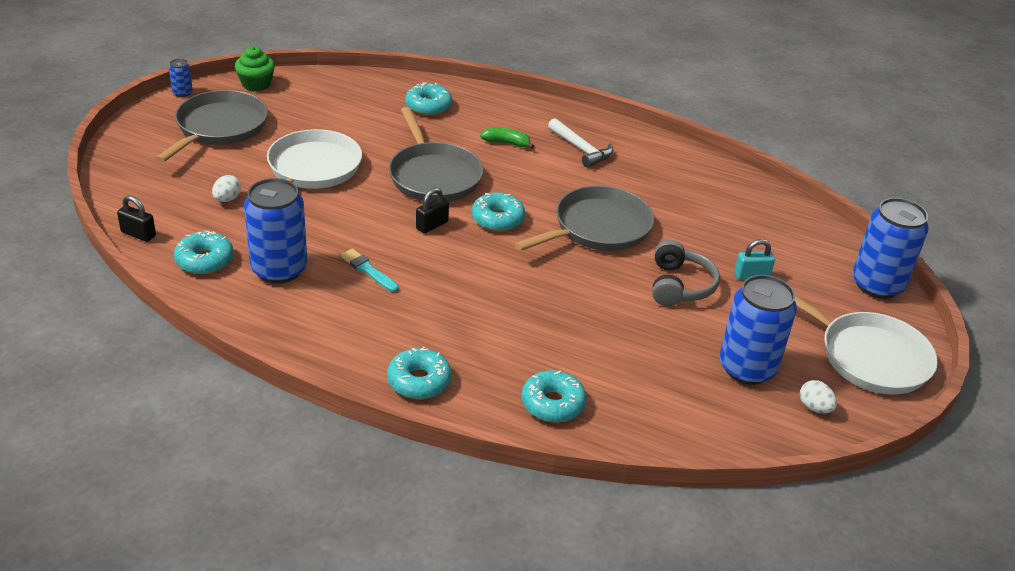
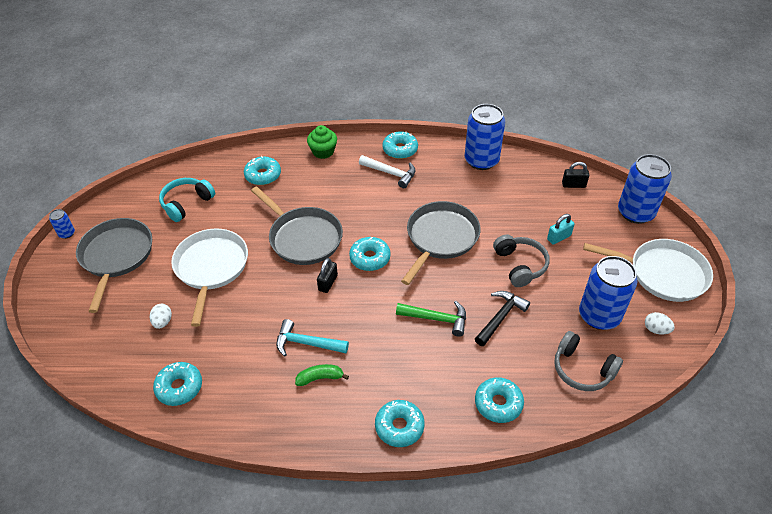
camera: 20 degrees left, 10 degrees up
black padlock [117,195,156,242] -> black padlock moved to [562,162,589,188]
green cupcake [235,46,275,91] -> green cupcake moved to [307,125,337,159]
blue can [244,178,307,284] -> blue can moved to [465,104,505,170]
turquoise brush [341,249,399,292] -> turquoise hammer [276,319,349,357]
green banana [480,127,534,149] -> green banana moved to [295,364,349,386]
none -> turquoise headphones [159,178,215,222]
none -> turquoise donut [382,131,418,159]
none -> green hammer [396,301,466,337]
none -> black hammer [475,291,530,346]
none -> grey headphones [554,331,623,391]

